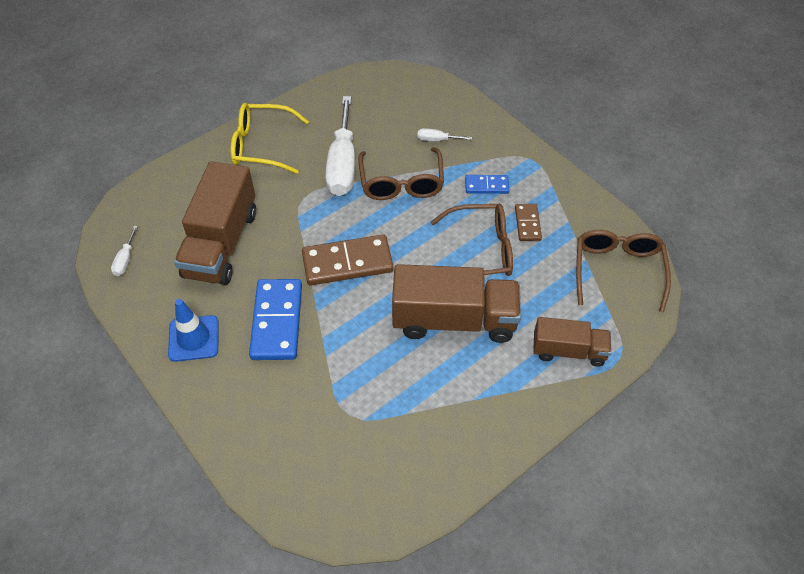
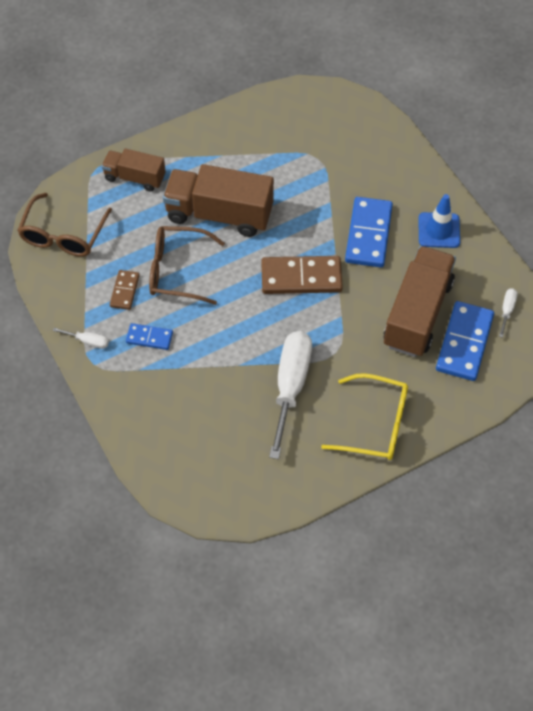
camera: 170 degrees left, 5 degrees up
brown glasses [358,147,444,200] -> none
white screwdriver [417,128,472,141] -> white screwdriver moved to [53,328,109,349]
none -> blue domino [436,301,494,381]

